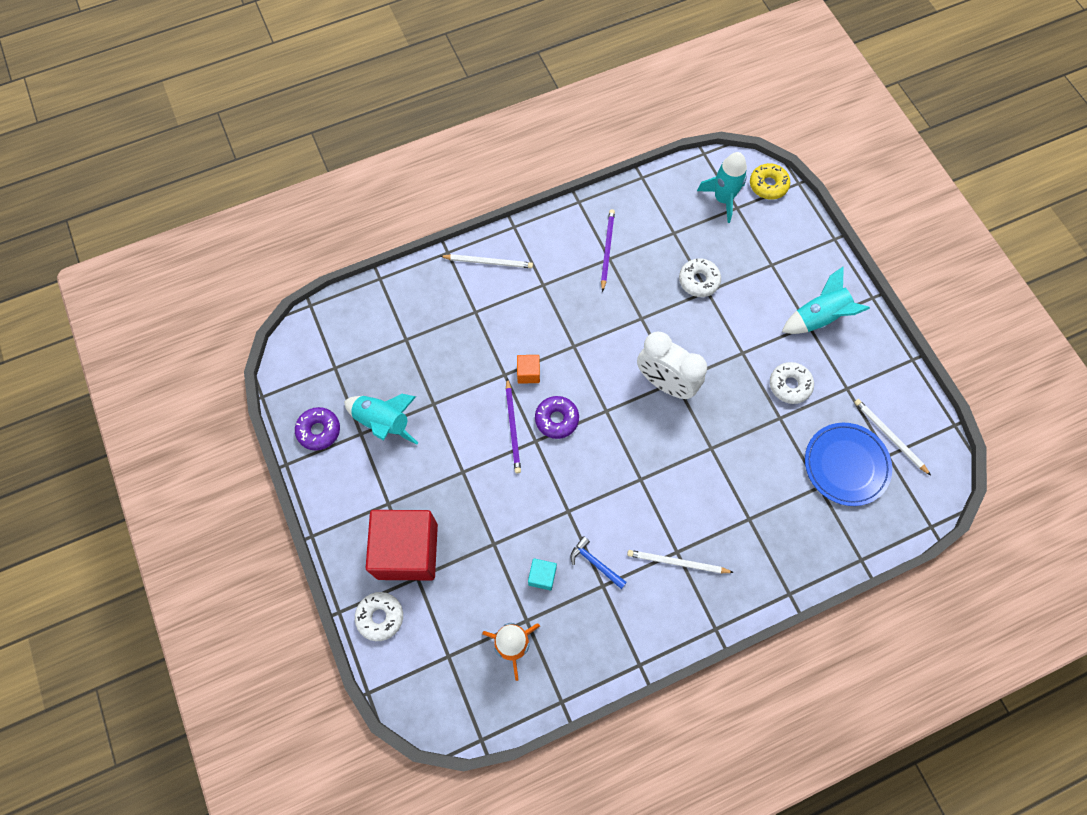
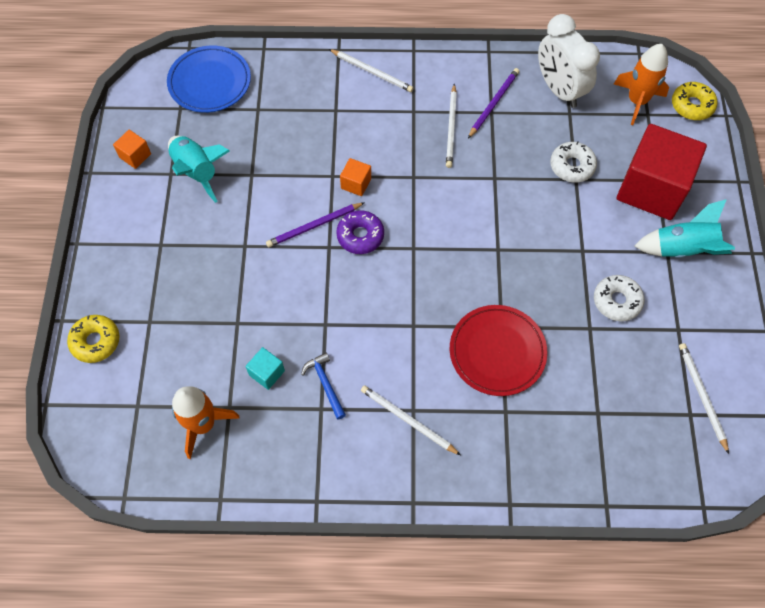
camera: 25 degrees right, 5 degrees down
purple donut [295,407,340,451] -> orange cube [113,130,151,169]
white donut [355,592,403,641] -> yellow donut [67,315,120,363]
red cube [366,510,438,580] -> red cube moved to [617,124,707,220]
purple pencil [506,378,521,473] -> purple pencil turned 45 degrees clockwise [266,202,365,247]
white clock [637,332,707,399] -> white clock moved to [538,14,600,108]
turquoise rocket [697,152,747,223] -> orange rocket [614,44,669,125]
blue plate [805,423,892,506] -> blue plate moved to [167,45,251,113]
none -> white pencil [446,84,457,168]
none -> red plate [450,305,548,396]

